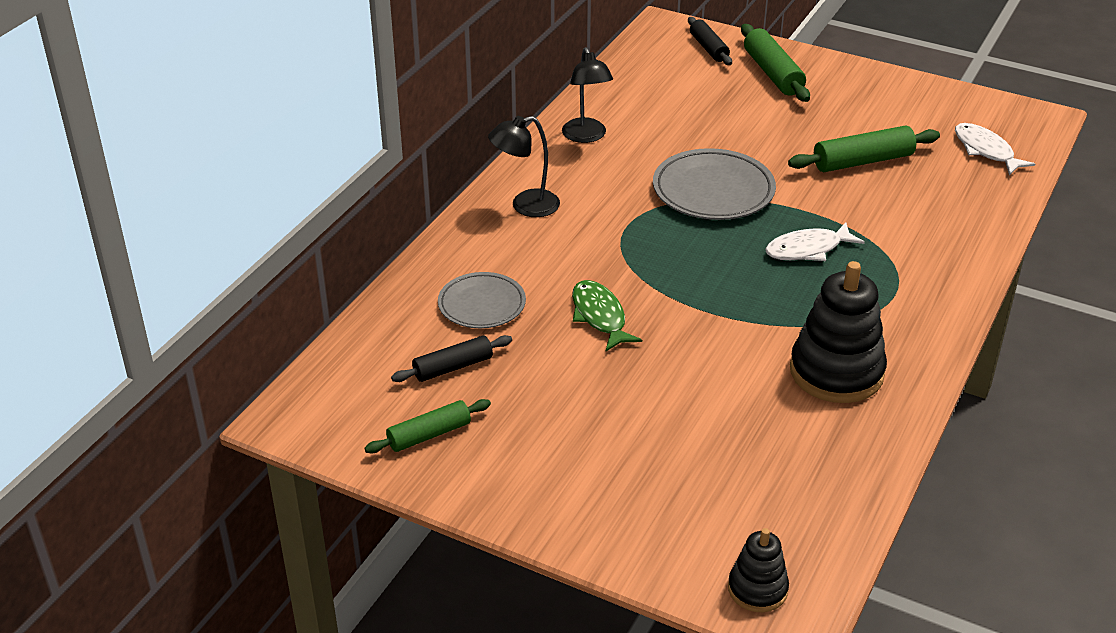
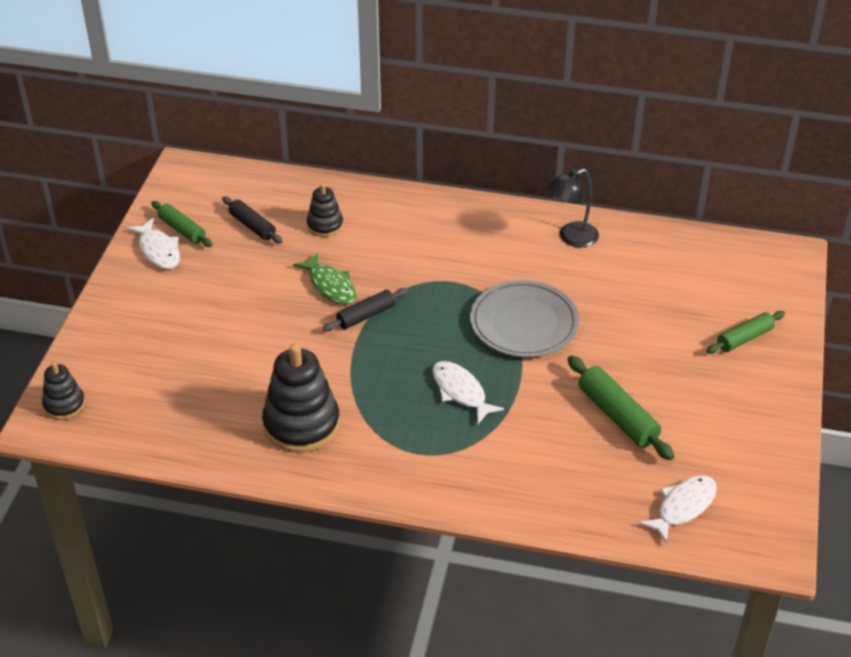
camera: 75 degrees right, 5 degrees up
grey plate [438,272,526,328] -> black stacking toy [307,183,343,237]
black lamp [488,116,560,217] -> none
green fish [572,280,642,351] -> green fish turned 90 degrees clockwise [293,252,357,305]
black rolling pin [688,17,732,65] -> black rolling pin moved to [323,288,408,331]
green rolling pin [741,24,810,102] -> green rolling pin [706,311,785,354], size x0.66
none -> white fish [127,218,180,269]

